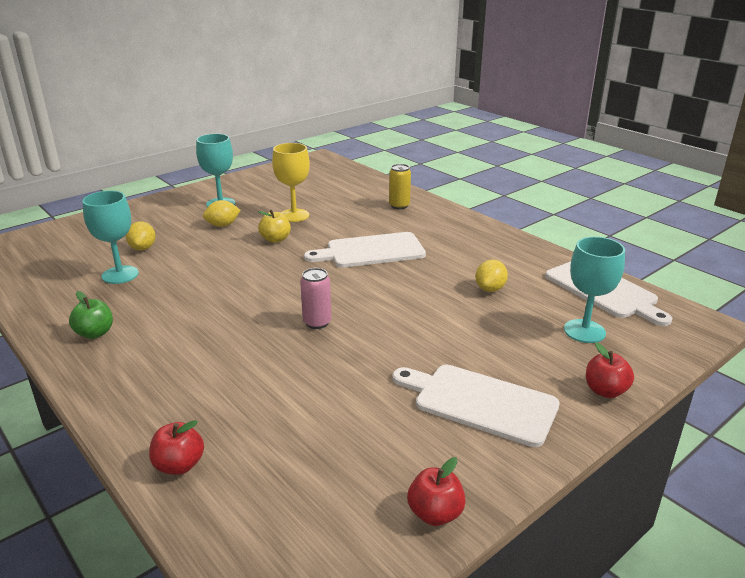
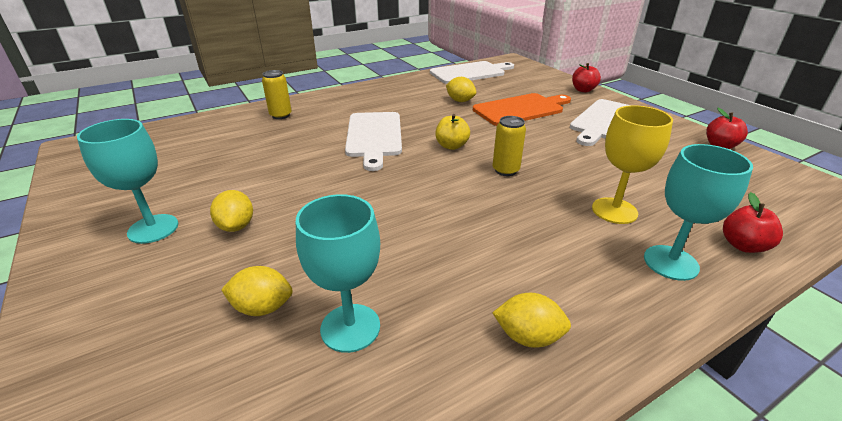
camera: 80 degrees left, 5 degrees up
green apple [69,291,113,339] -> yellow lemon [492,293,571,348]
yellow apple [258,210,291,243] -> yellow apple moved to [435,114,470,150]
yellow goblet [272,143,310,222] -> yellow goblet moved to [592,105,673,224]
pink can [300,268,332,329] -> yellow can [493,116,526,176]
turquoise goblet [564,237,625,343] -> turquoise goblet moved to [644,144,753,281]
none -> orange cutting board [473,93,571,126]

